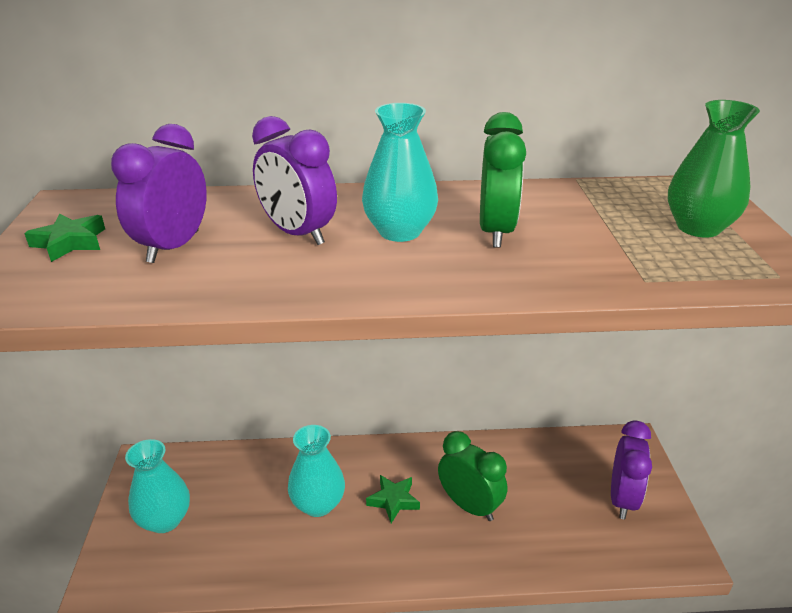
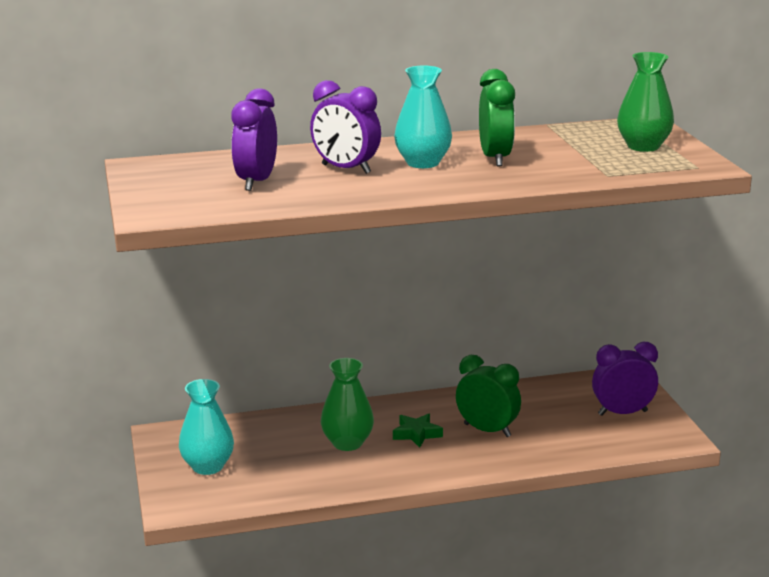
camera: 10 degrees left, 10 degrees down
green star [24,213,105,262] -> none
turquoise vase [288,425,345,517] -> green vase [321,358,374,451]
purple clock [611,420,652,519] -> purple clock turned 105 degrees counterclockwise [592,342,658,416]

